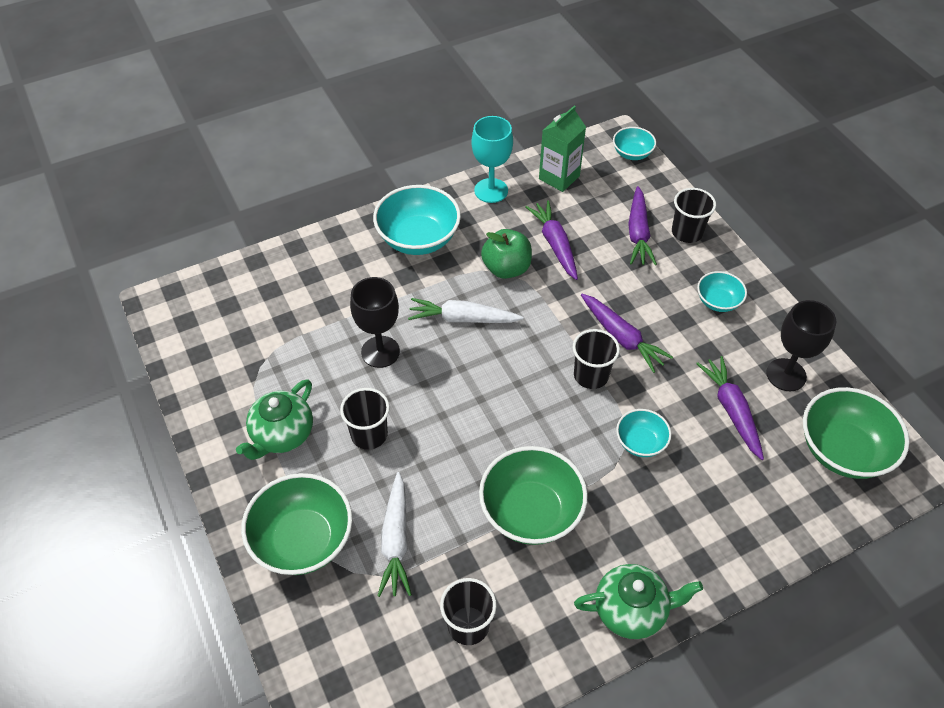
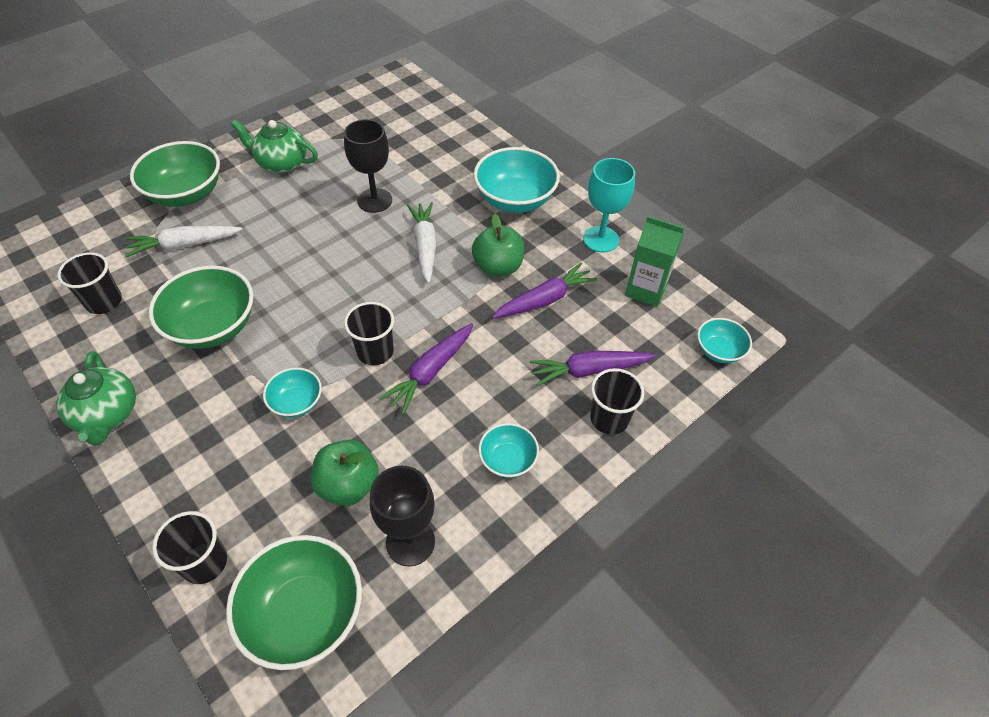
camera: 75 degrees right, 0 degrees up
black cup [340,388,390,450] -> black cup moved to [152,511,227,584]
purple carrot [696,356,764,460] -> green apple [311,440,379,506]

